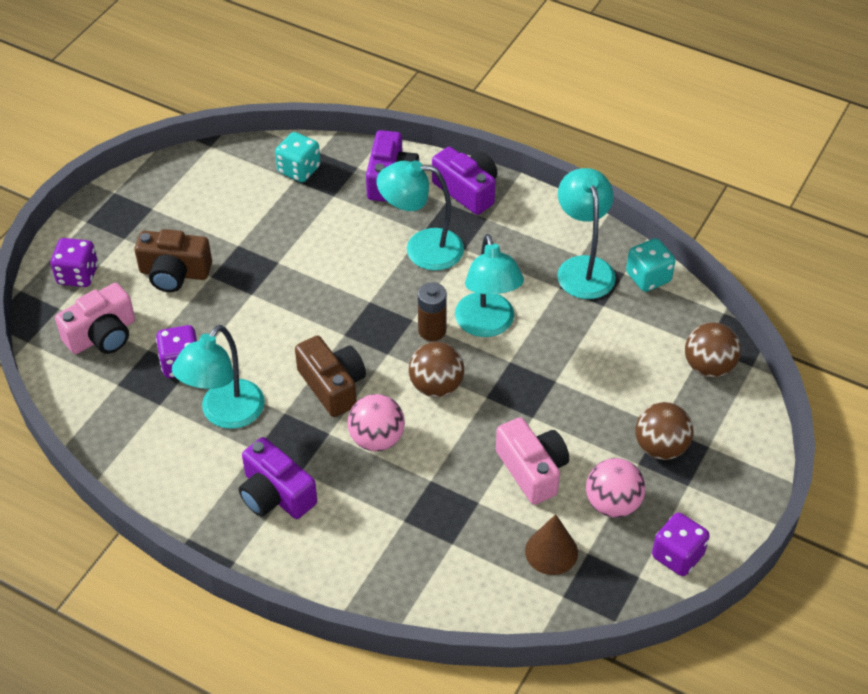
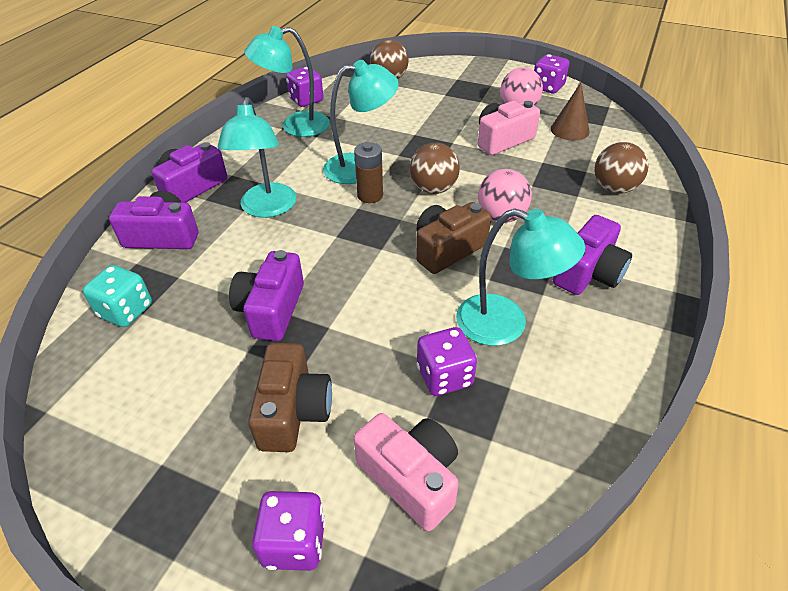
camera: 95 degrees left, 5 degrees down
turquoise dice [626,238,675,292] -> purple dice [286,67,324,107]
brown ball [636,402,693,460] -> brown ball moved to [594,142,648,194]
none -> purple camera [229,250,304,341]

